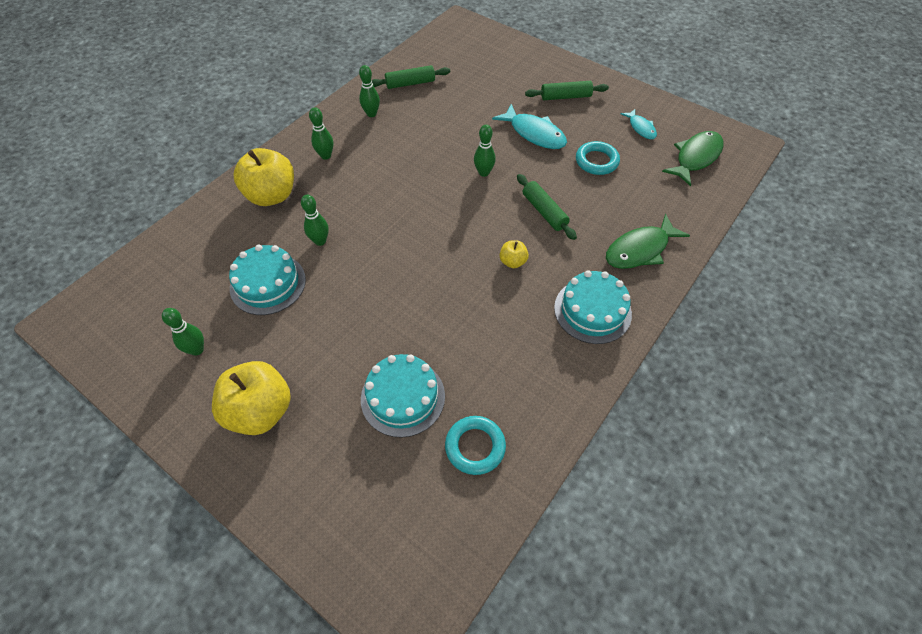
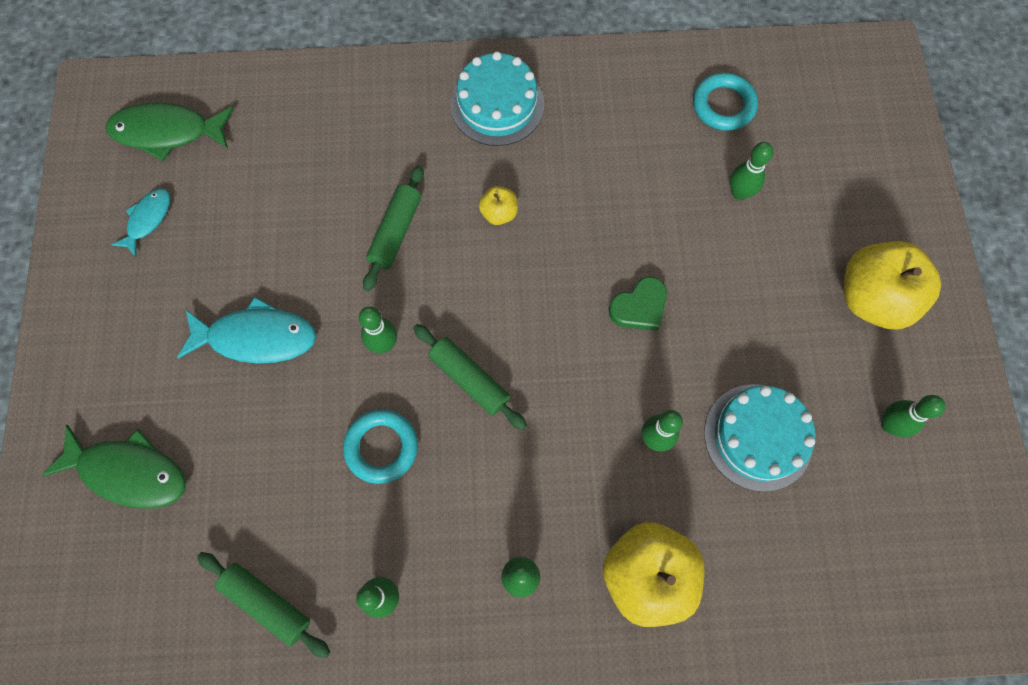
camera: 130 degrees left, 15 degrees up
turquoise cake [361,354,445,438] -> green bowling pin [730,142,773,200]
turquoise fish [492,104,567,149] -> turquoise fish turned 90 degrees clockwise [177,297,316,363]
green rolling pin [525,81,609,100] -> green rolling pin moved to [413,324,527,430]
turquoise ring [576,141,620,175] -> turquoise ring moved to [343,409,418,484]
green fish [606,214,690,269] -> green fish moved to [42,425,186,509]
none -> green heart [609,277,667,331]

